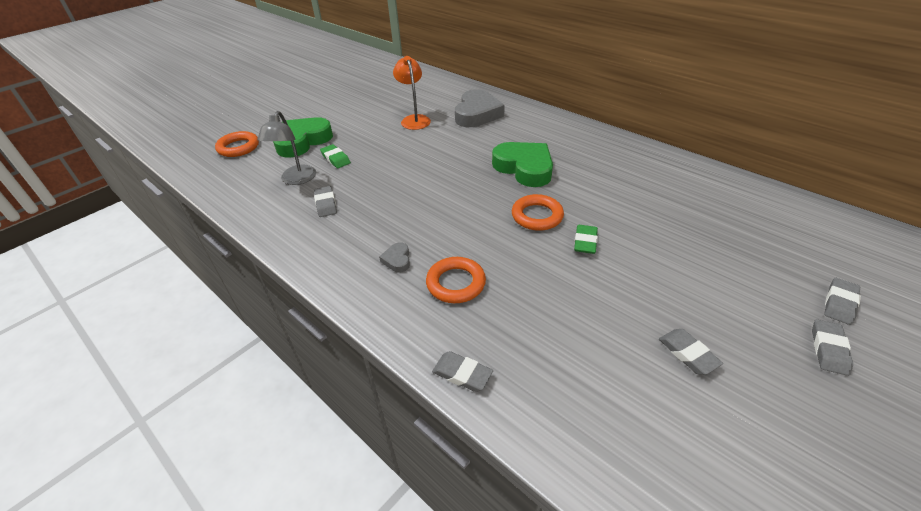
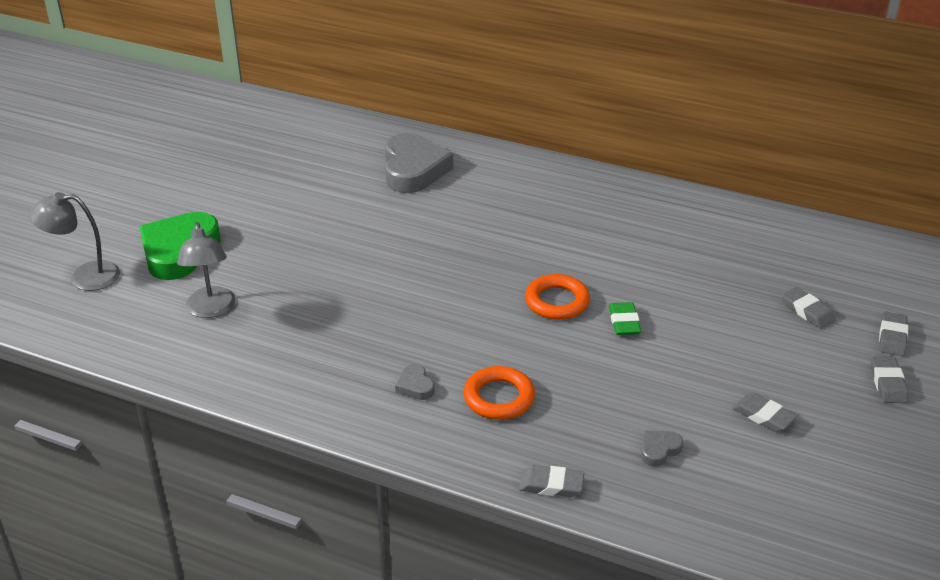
camera: 20 degrees left, 5 degrees down
orange ring [215,131,259,157] -> grey lamp [29,192,120,291]
grey eraser [314,186,337,217] -> grey eraser moved to [782,287,835,329]
green eraser [320,144,351,168] -> none
orange lamp [393,56,431,130] -> none
green heart [492,142,553,187] -> none
none -> grey heart [641,431,683,467]

